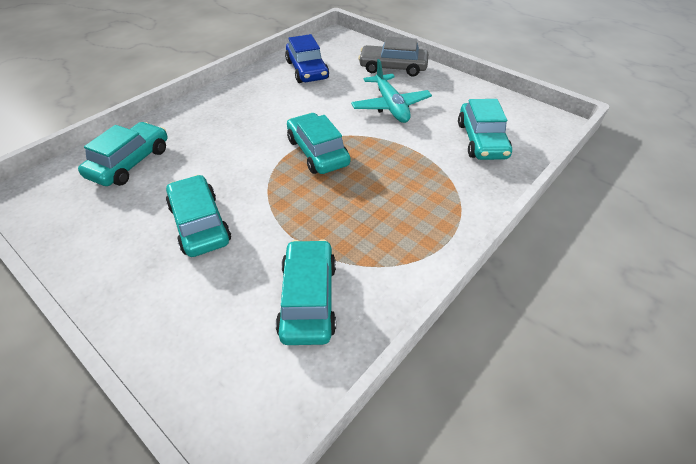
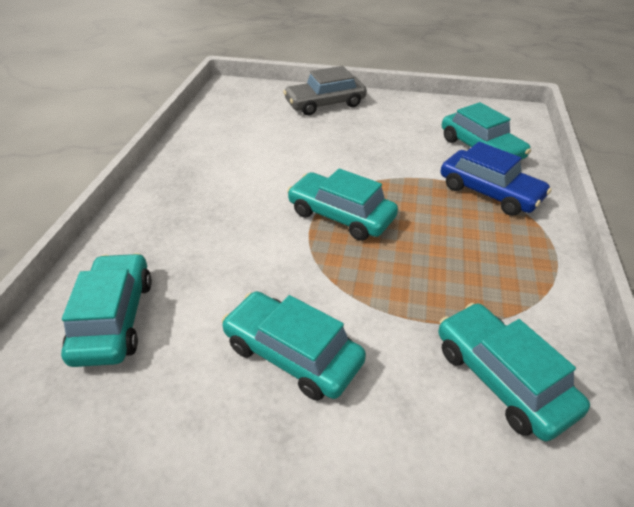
camera: 30 degrees left, 5 degrees down
blue car [285,34,329,83] -> blue car moved to [441,142,552,216]
turquoise plane [351,59,432,123] -> none

